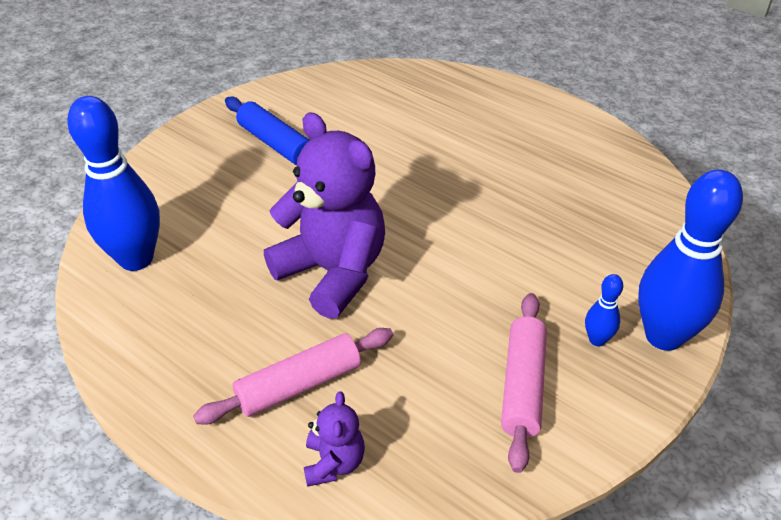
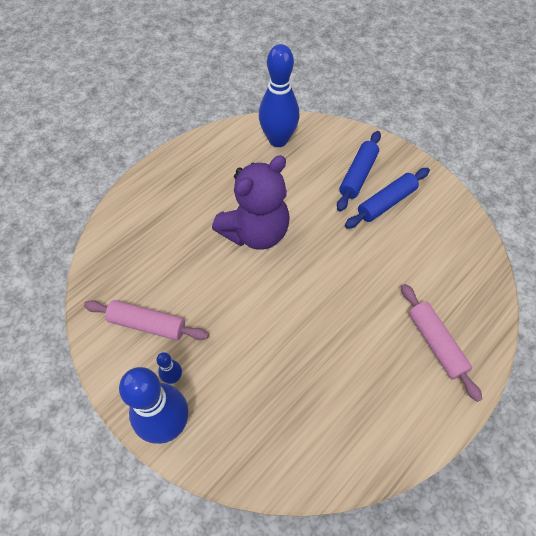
camera: 95 degrees right, 15 degrees up
pink rolling pin [193,328,393,425] -> pink rolling pin moved to [401,284,482,402]
purple teddy bear [304,391,365,487] -> none
none -> blue rolling pin [337,131,381,211]

